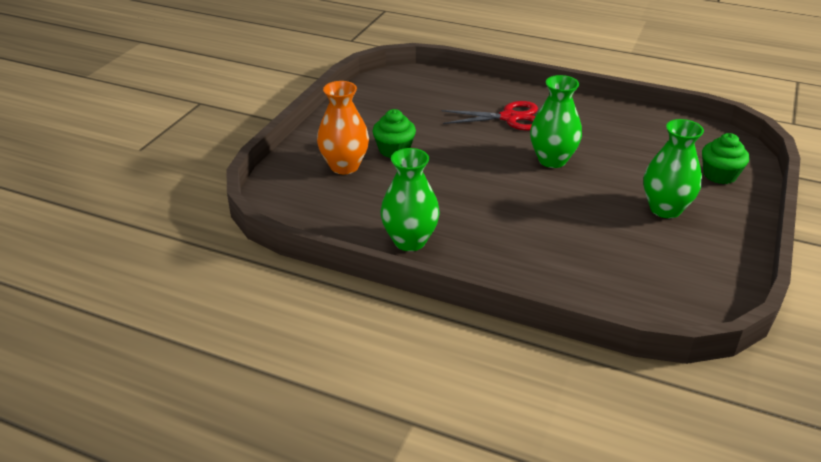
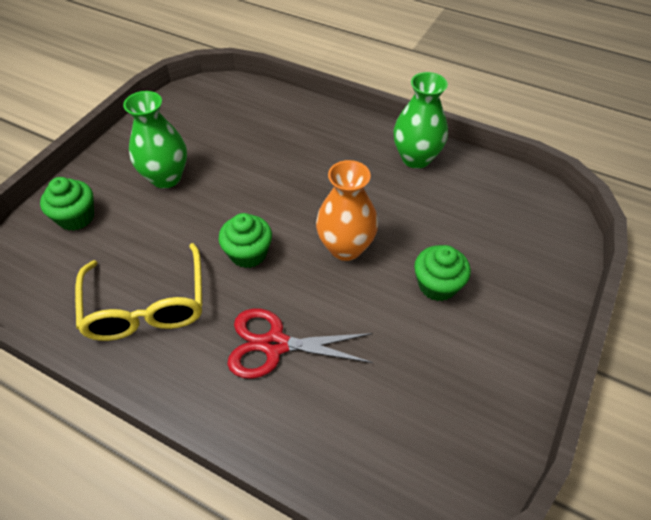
camera: 175 degrees left, 15 degrees up
orange vase [317,81,369,174] -> orange vase moved to [316,160,378,261]
green vase [530,75,582,168] -> green cupcake [218,213,272,268]
none -> yellow glasses [75,243,203,341]

